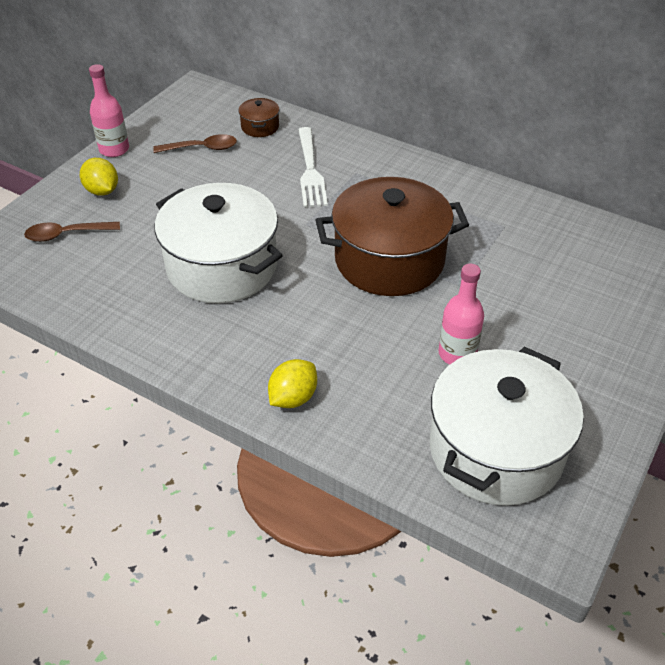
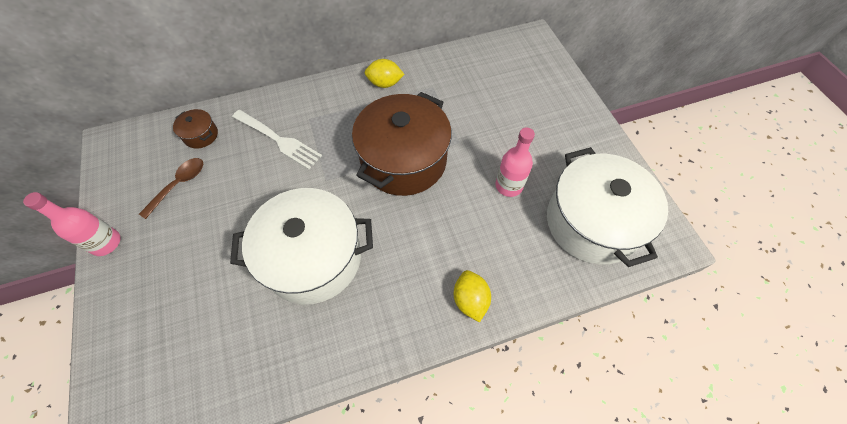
camera: 50 degrees left, 15 degrees up
brown spoon [24,222,120,242] -> none
yellow lemon [80,158,118,196] -> yellow lemon moved to [364,59,405,88]

